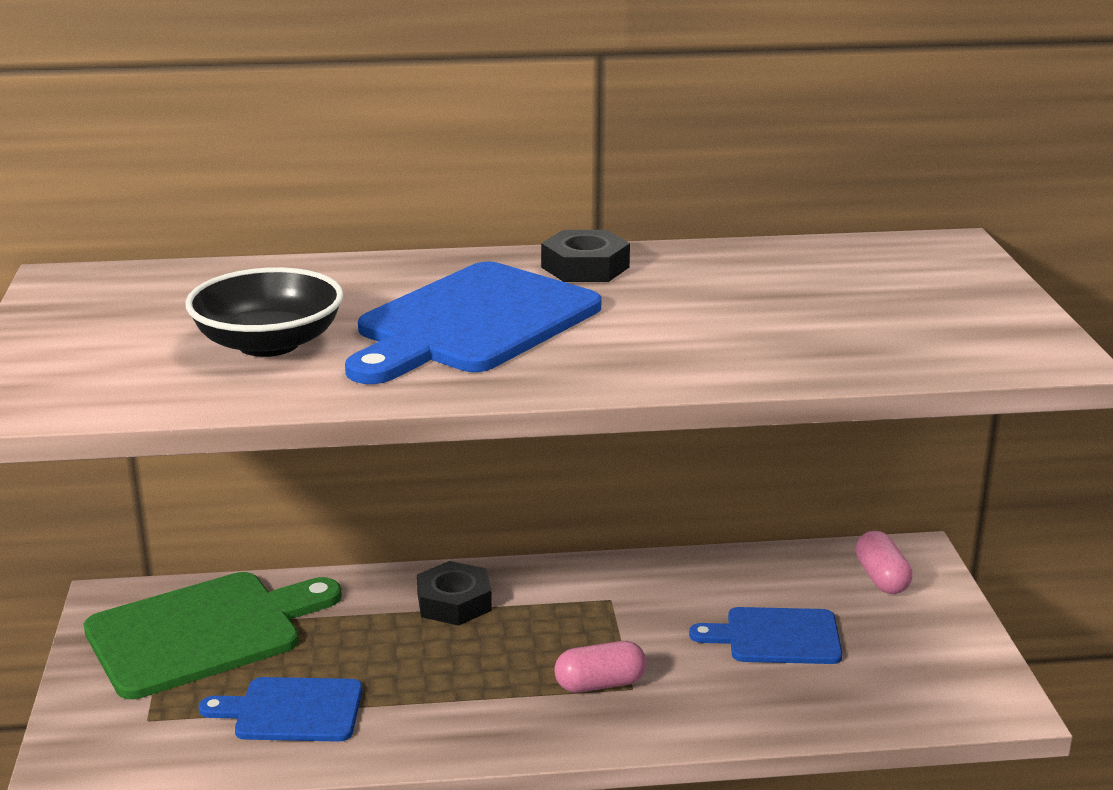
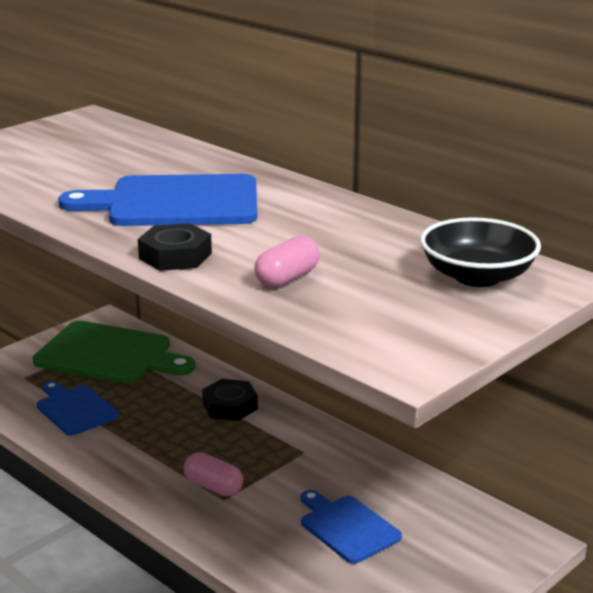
camera: 50 degrees right, 0 degrees up
black bowl [186,267,344,357] -> black bowl moved to [420,217,541,287]
black nut [541,230,630,282] -> black nut moved to [138,223,212,271]
pink capsule [856,531,913,594] -> pink capsule moved to [254,236,320,288]

